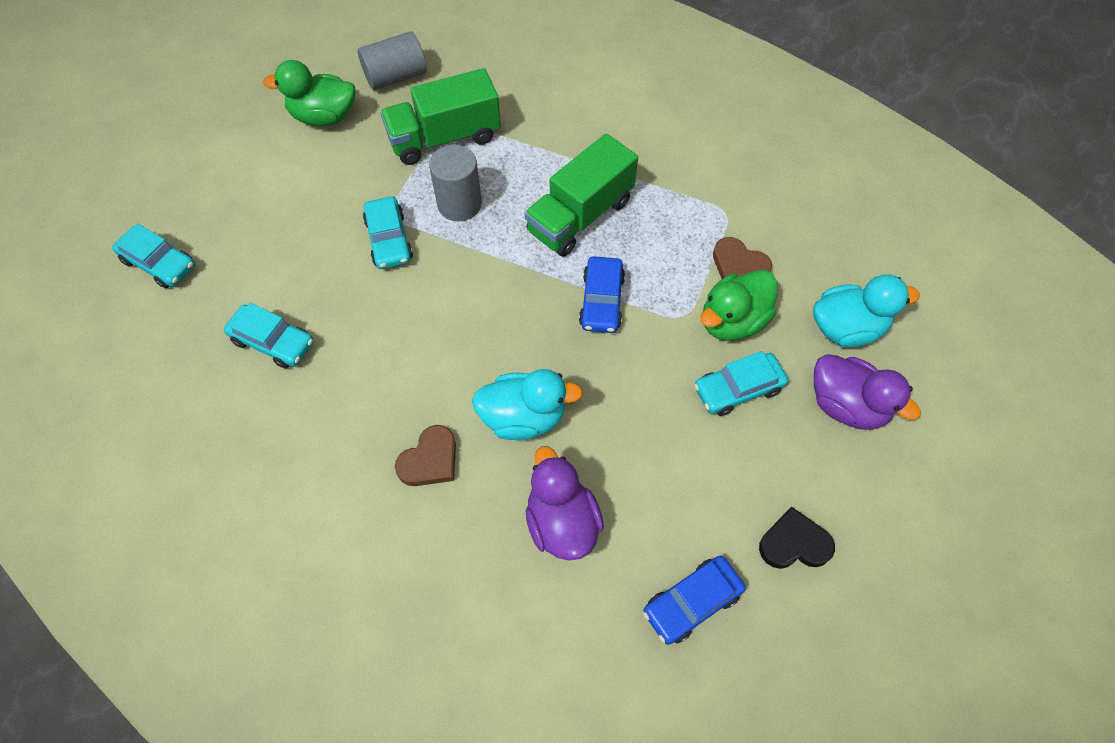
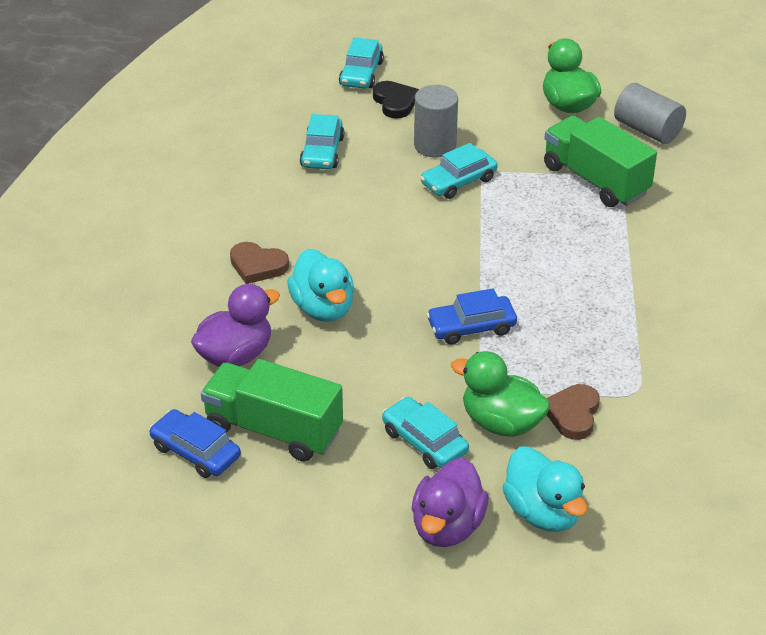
camera: 70 degrees right, 20 degrees down
grey cylinder [429,145,482,221] -> grey cylinder moved to [414,85,458,158]
green truck [524,133,638,257] -> green truck moved to [201,359,343,462]
black heart [759,507,835,569] -> black heart moved to [373,81,419,119]

